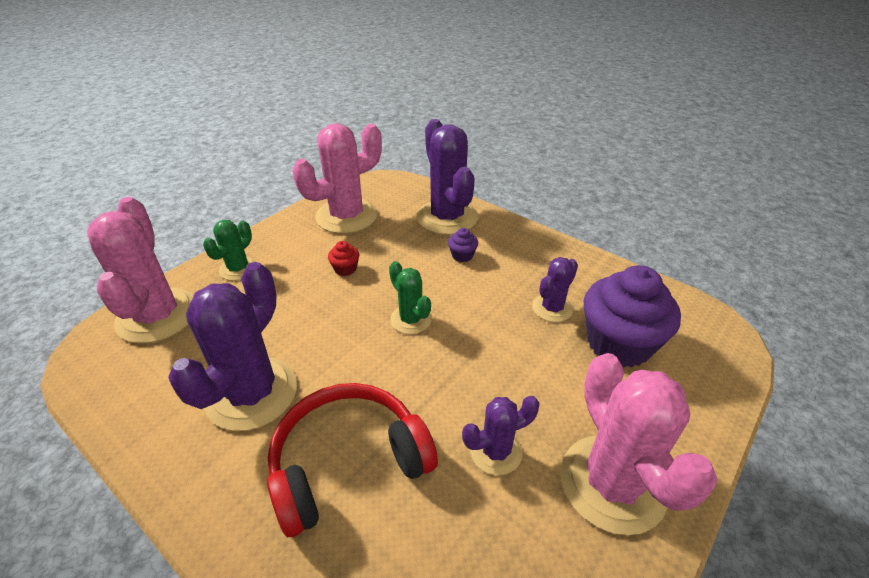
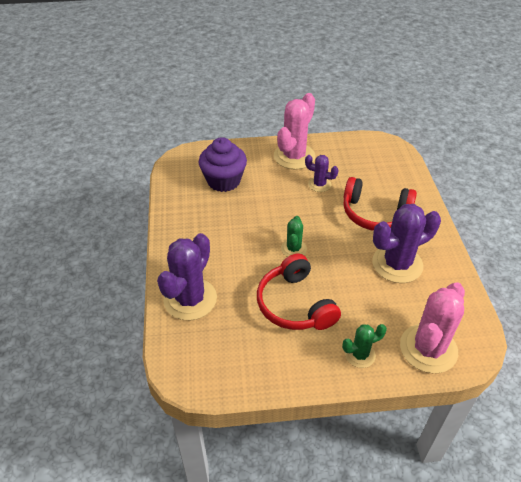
camera: 135 degrees left, 5 degrees up
pink cactus [292,123,382,234] -> none
red cupcake [328,241,359,276] -> red headphones [257,254,341,330]
purple cupcake [448,228,478,262] -> none
purple cactus [532,257,578,322] -> none

